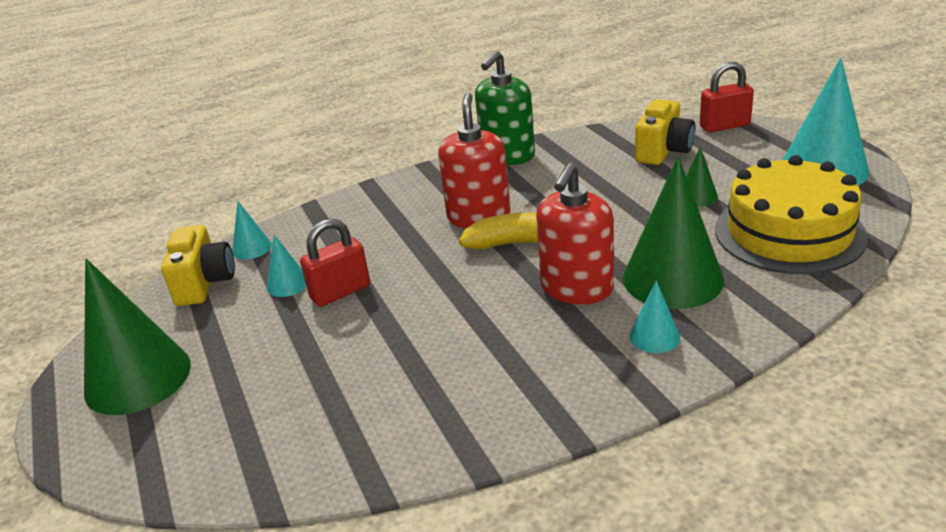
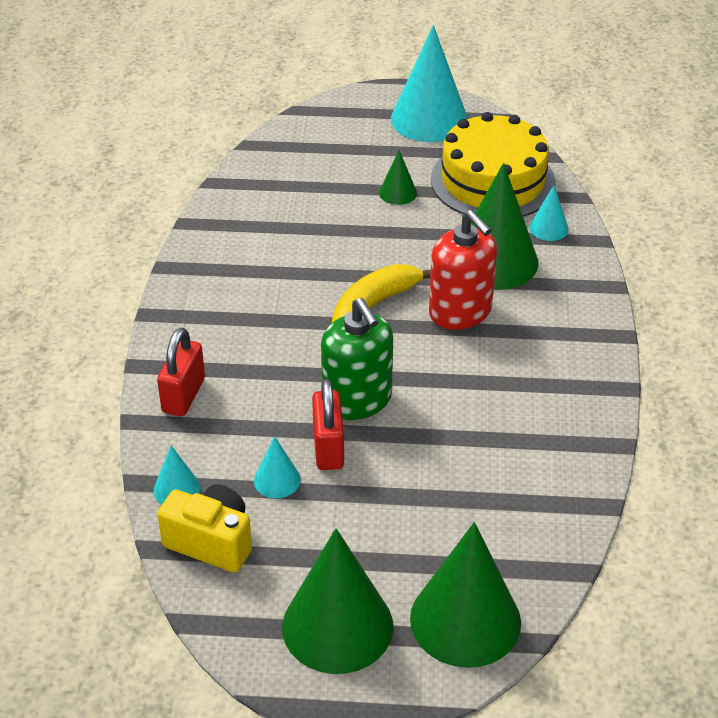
camera: 65 degrees left, 10 degrees up
red soap dispenser [438,93,511,228] -> none
green soap dispenser [475,51,535,165] -> green soap dispenser moved to [321,298,393,420]
turquoise cone [630,281,680,353] -> turquoise cone moved to [529,185,568,241]
yellow camera [635,100,695,165] -> none
red padlock [700,62,754,133] -> red padlock moved to [157,327,205,416]
none -> green cone [410,522,521,668]

